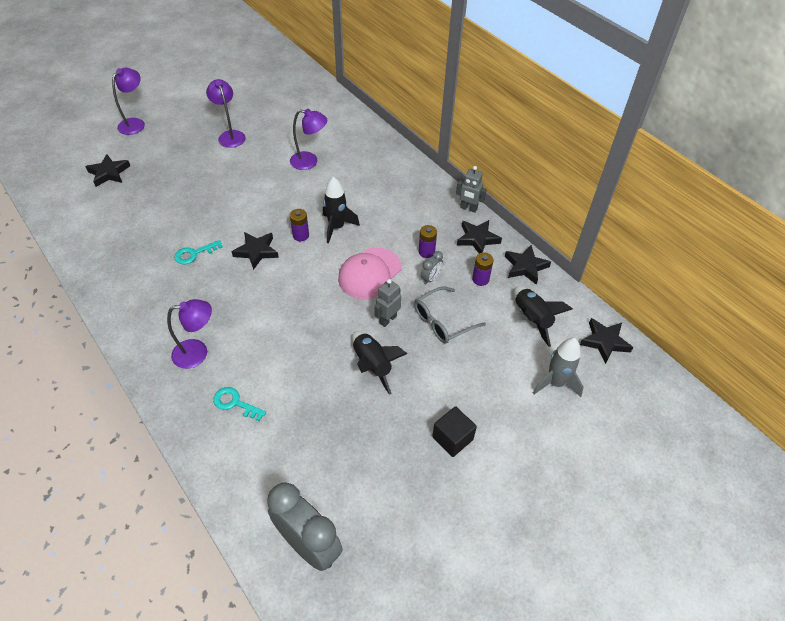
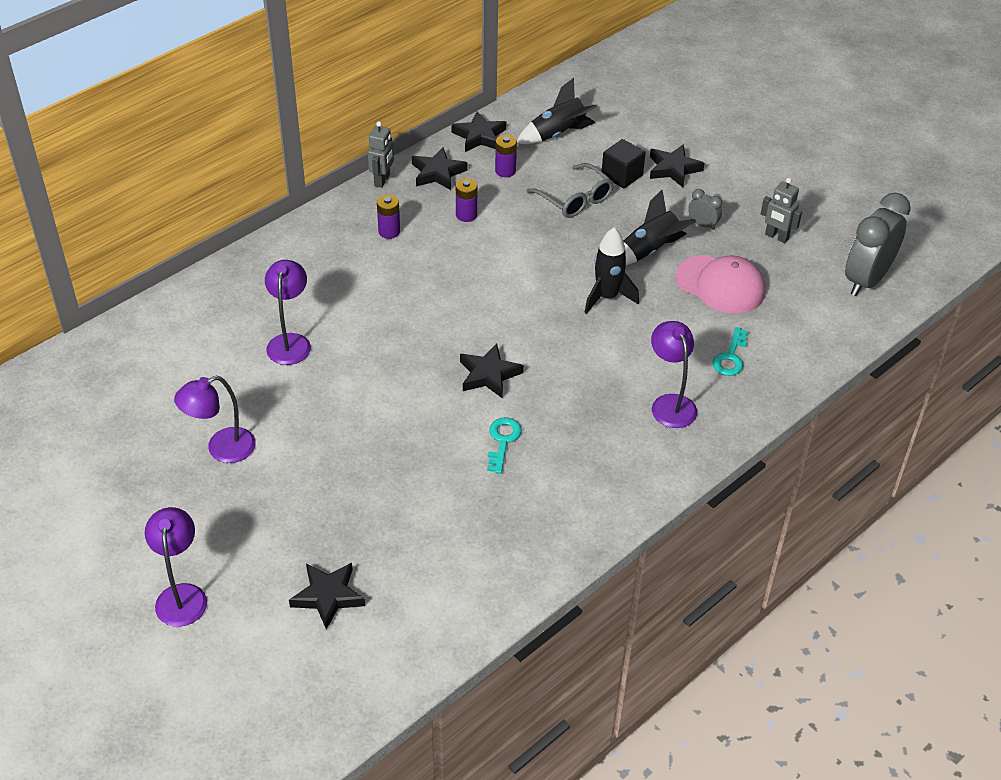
camera: 95 degrees left, 5 degrees down
purple lamp [112,68,145,135] -> purple lamp turned 60 degrees clockwise [145,507,207,627]
turquoise key [174,240,223,264] -> turquoise key turned 135 degrees counterclockwise [487,418,522,474]
purple battery [290,209,309,241] -> purple battery moved to [377,195,400,239]
black rocket [323,177,360,243] -> black rocket moved to [584,227,639,314]
pink cap [338,248,401,299] -> pink cap moved to [675,255,765,314]
grey robot [374,279,401,327] -> grey robot moved to [761,178,802,243]
grey clock [421,251,443,285] -> grey clock moved to [688,189,722,230]
black cube [432,406,477,457] -> black cube moved to [602,139,646,189]
grey rocket [533,338,584,397] -> none
black star [580,318,633,364] -> black star moved to [650,144,705,187]

